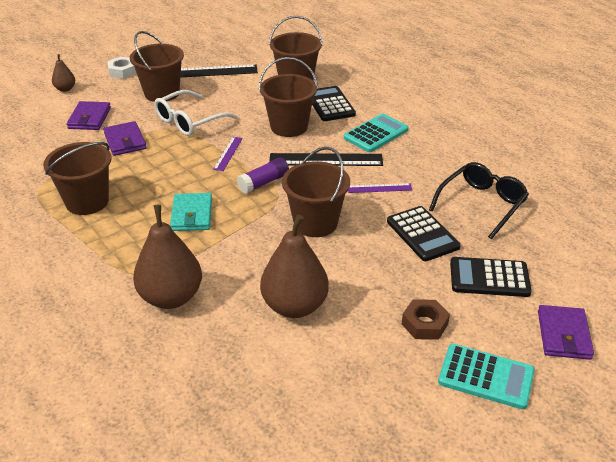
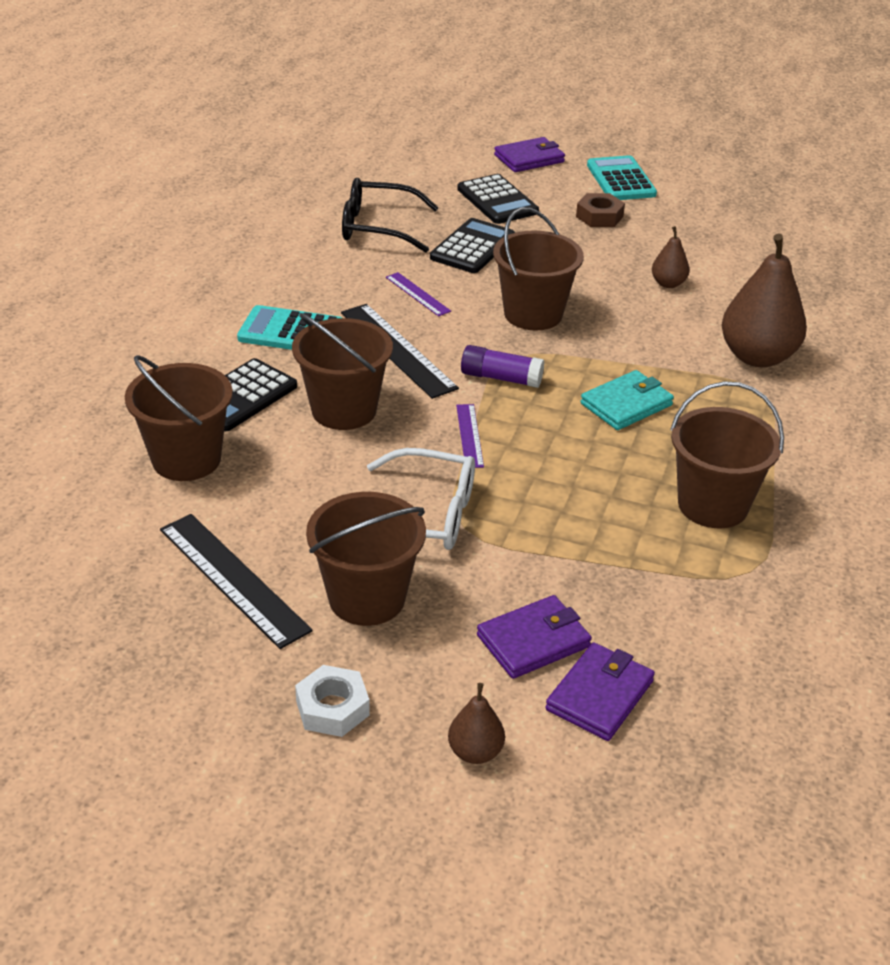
camera: 125 degrees left, 0 degrees up
purple wallet [103,121,147,156] -> purple wallet moved to [545,642,655,741]
purple ruler [213,137,243,171] -> purple ruler turned 75 degrees counterclockwise [456,404,484,468]
brown pear [260,214,329,318] -> brown pear [652,226,689,288], size x0.49

